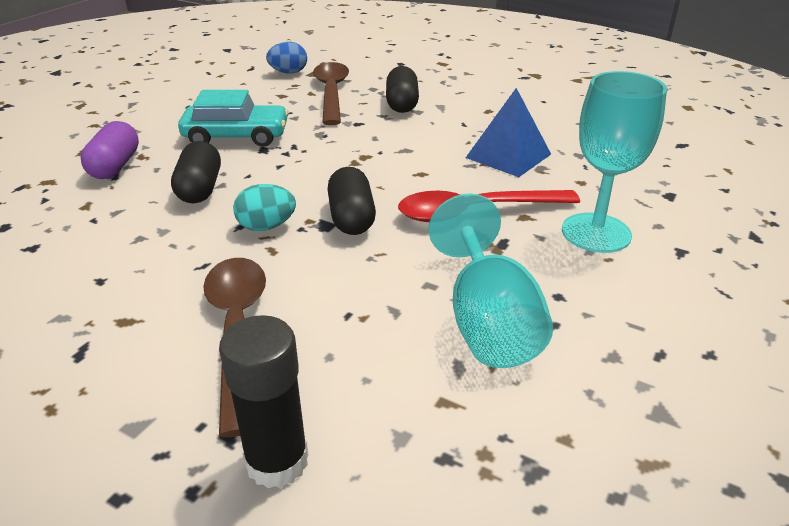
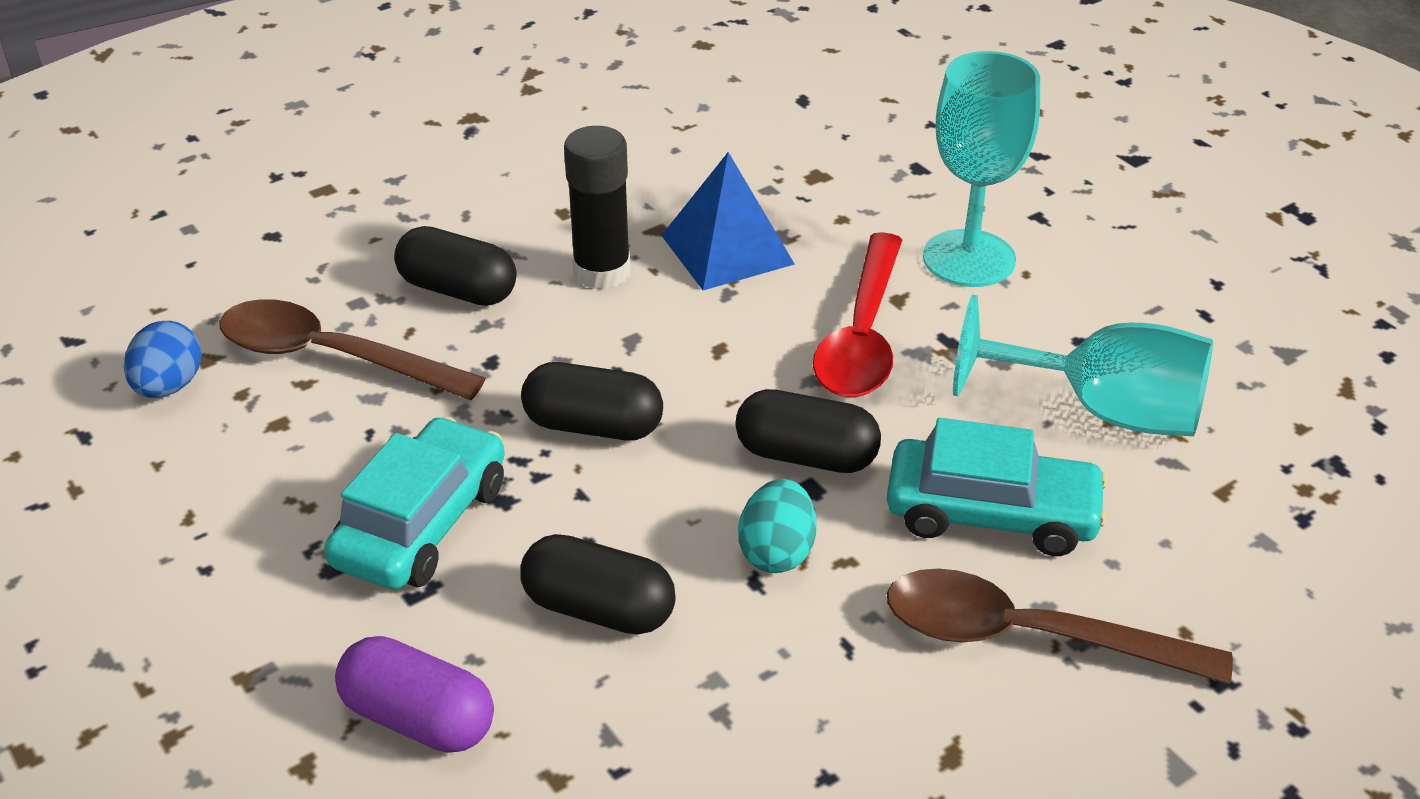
camera: 65 degrees left, 5 degrees up
black glue stick [219,315,308,488] -> black glue stick moved to [564,126,630,289]
none -> black capsule [521,362,663,440]
none -> turquoise car [887,418,1108,556]

